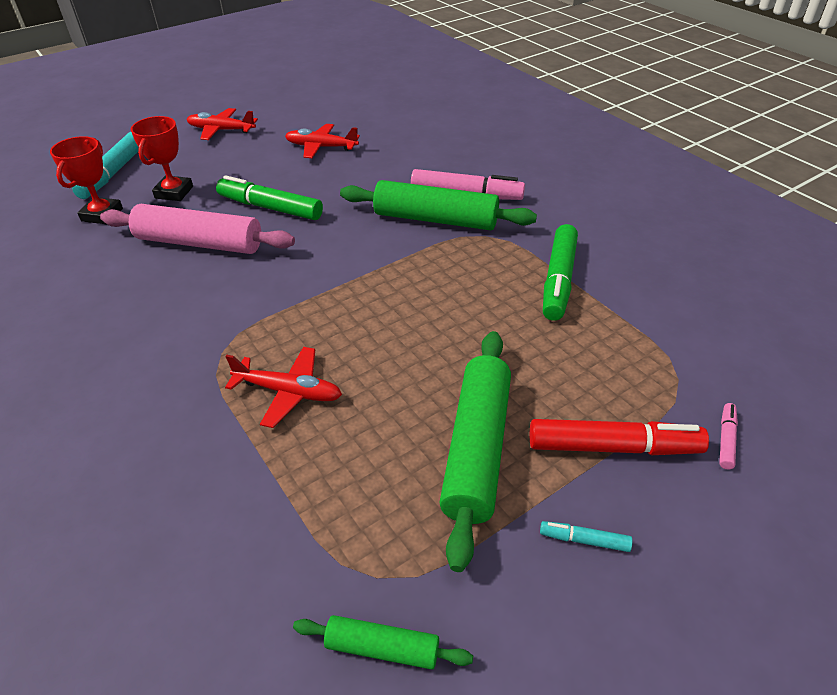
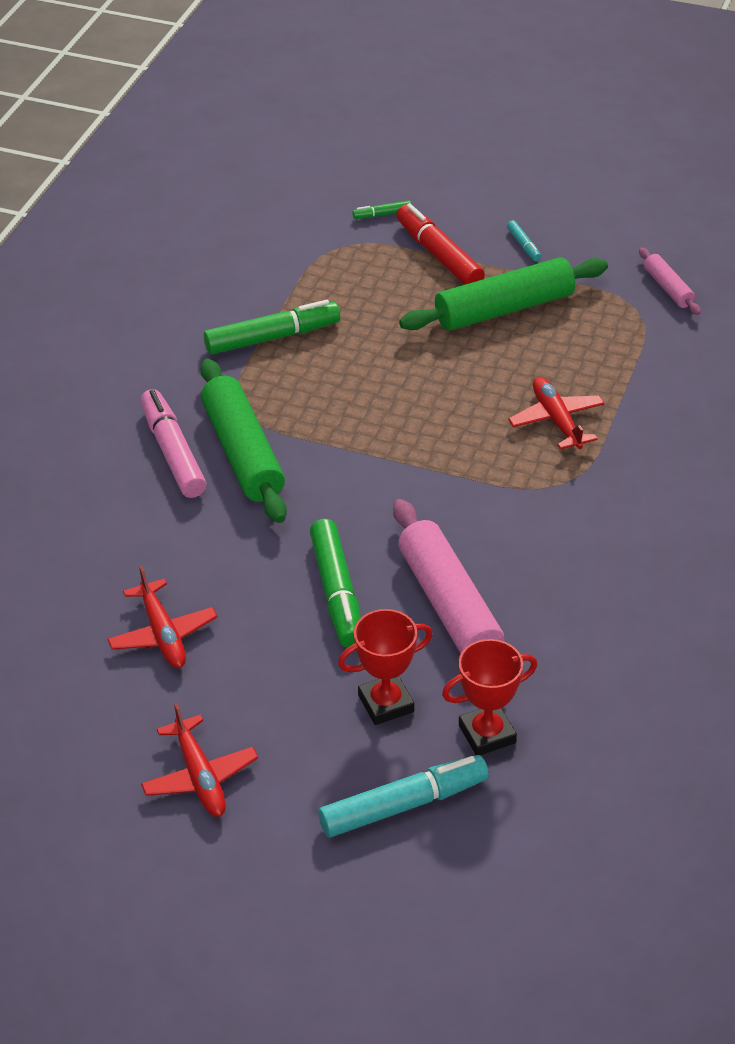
camera: 125 degrees left, 0 degrees up
green rolling pin [293,615,473,670] -> pink rolling pin [639,247,701,315]
pink marker [719,403,738,469] -> green marker [352,200,411,219]

